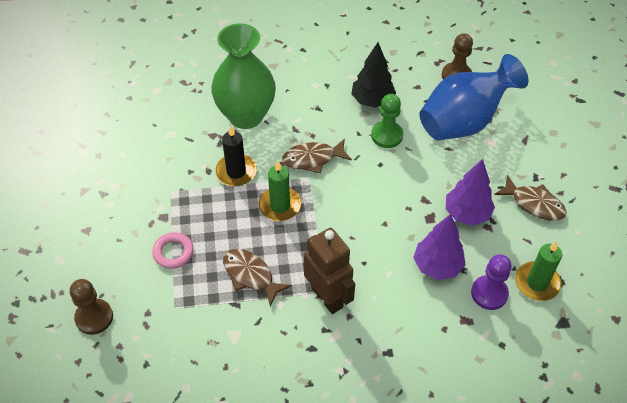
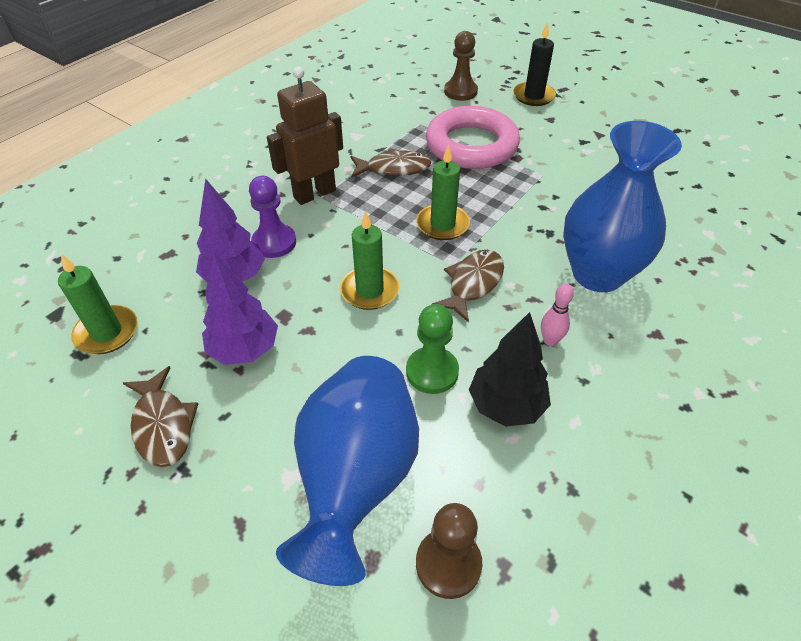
camera: 135 degrees right, 5 degrees down
pink ring [152,232,194,269] -> pink ring [426,106,520,169], size x2.17
green vase [211,23,276,129] -> blue vase [563,121,682,292]
black candle [215,126,257,186] -> black candle moved to [513,22,556,106]
brown robot [304,228,355,314] -> brown robot turned 135 degrees clockwise [267,67,343,205]
purple pawn [471,254,512,310] -> purple pawn moved to [249,176,296,258]
brown fish [494,175,567,221] -> brown fish turned 105 degrees counterclockwise [123,366,198,467]
none -> green candle [340,211,399,310]
none -> pink bowling pin [541,284,574,346]

